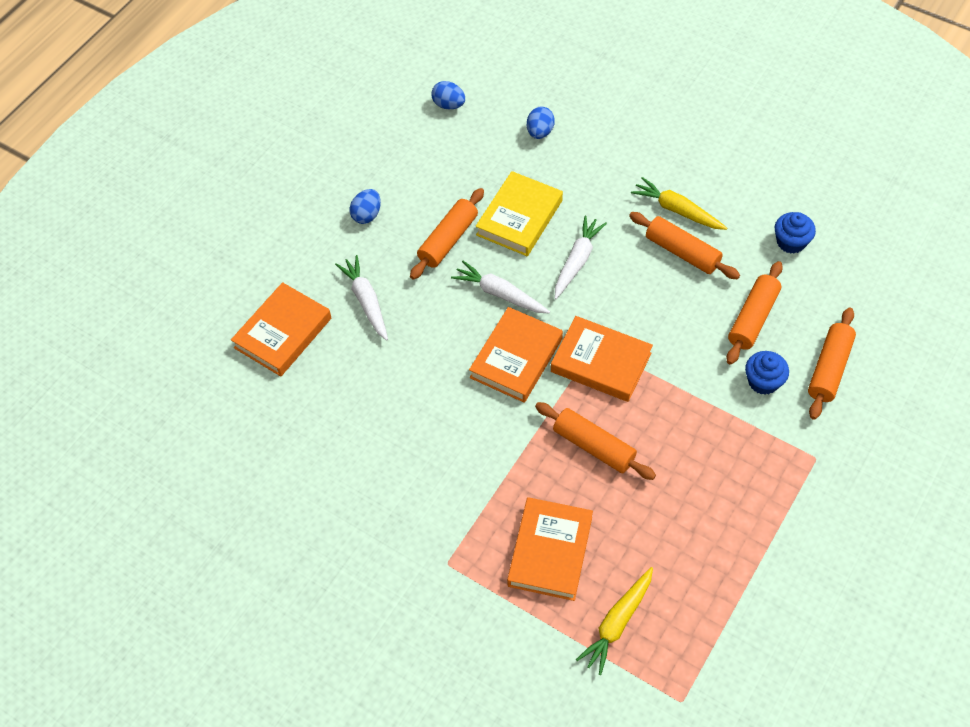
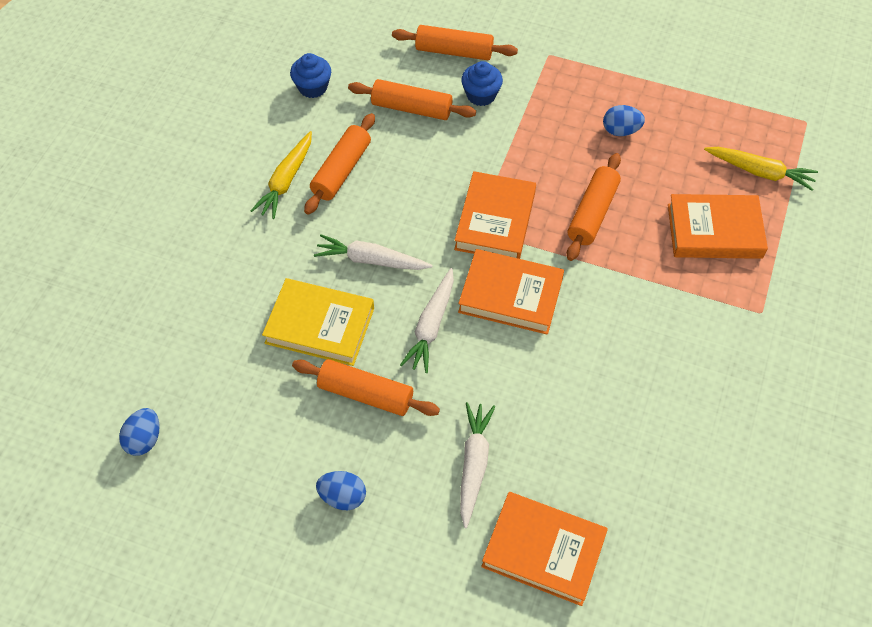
camera: 105 degrees left, 0 degrees up
white carrot [335,255,388,341] -> white carrot turned 135 degrees clockwise [460,402,495,528]
blue egg [527,107,555,139] -> blue egg moved to [603,105,645,136]

